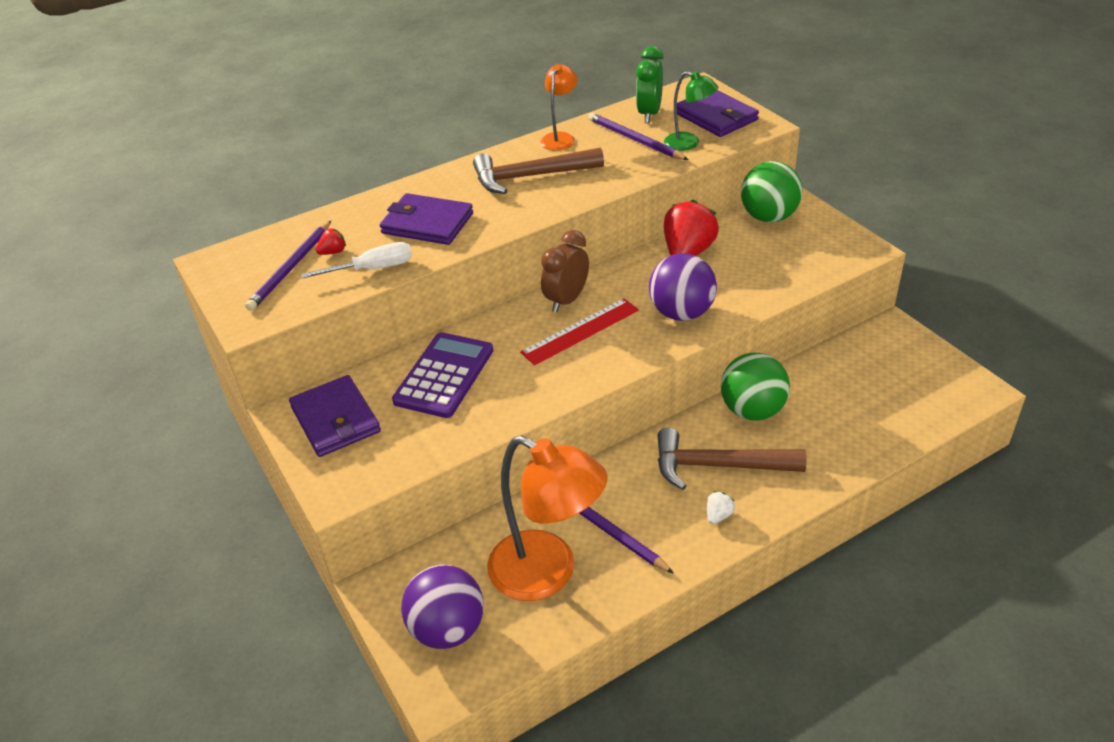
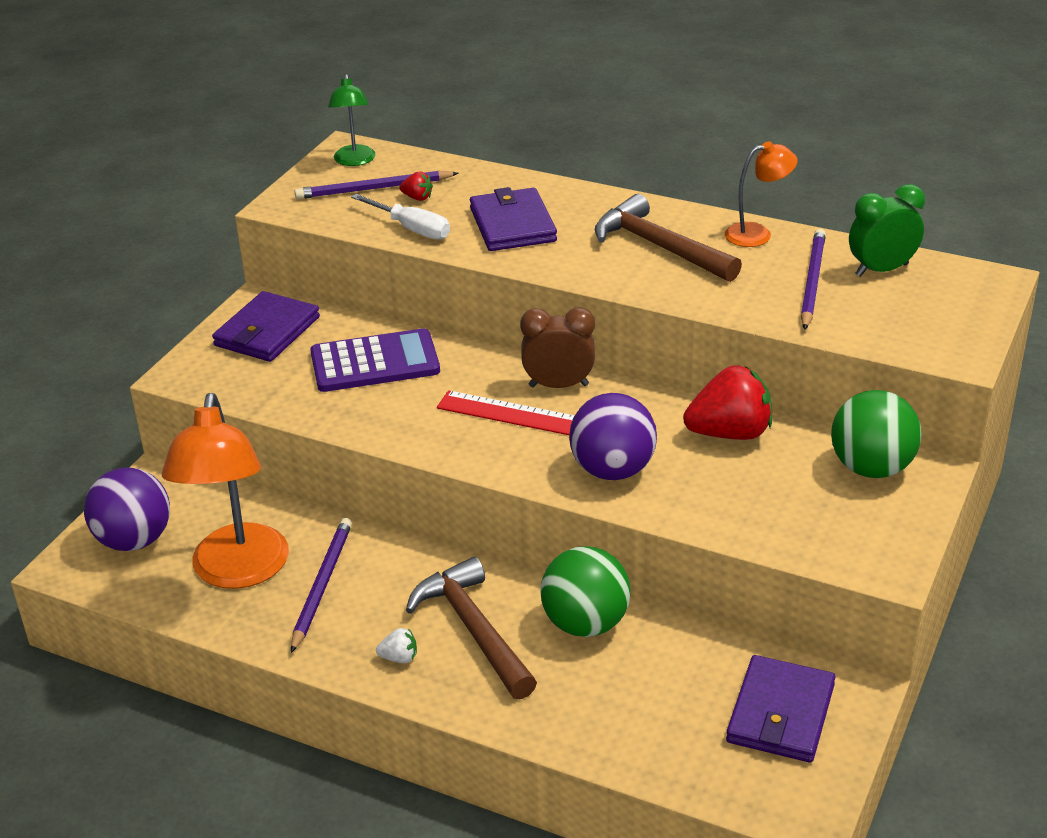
camera: 55 degrees right, 5 degrees down
green lamp [664,71,718,151] -> green lamp moved to [328,74,375,166]
purple wallet [677,90,759,137] -> purple wallet moved to [726,655,835,763]

